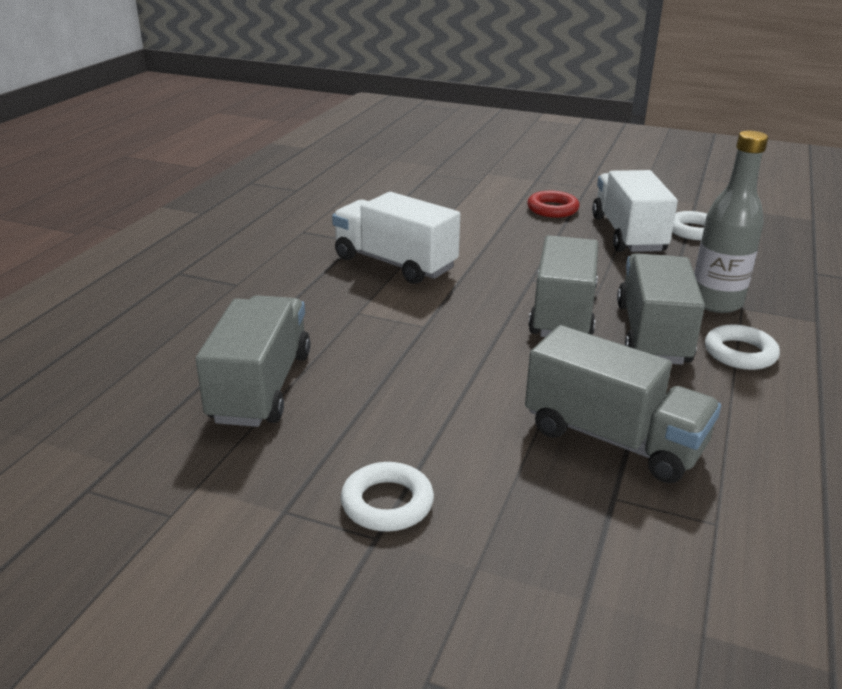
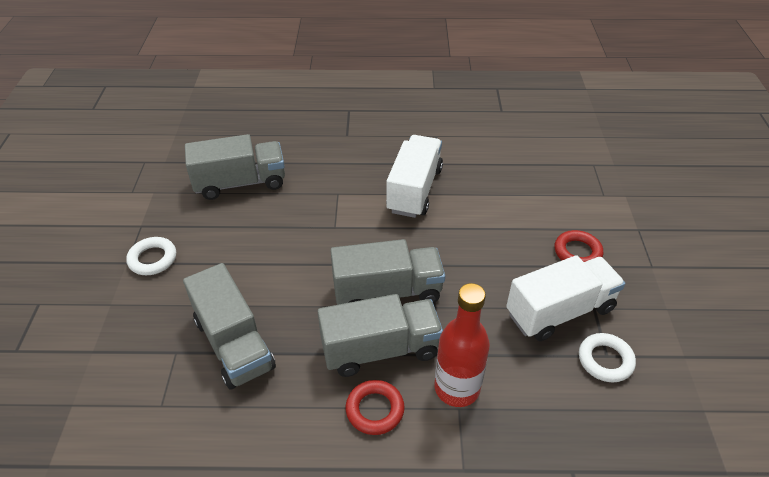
camera: 70 degrees right, 15 degrees up
grey truck [525,325,721,483] -> grey truck turned 45 degrees counterclockwise [183,263,276,389]
grey bottle [694,131,768,313] -> red bottle [435,283,490,407]
white ring [705,324,780,370] -> red ring [345,380,405,435]

